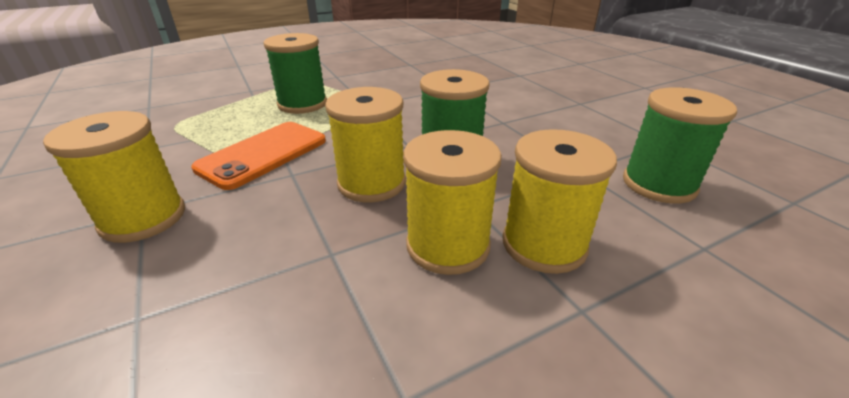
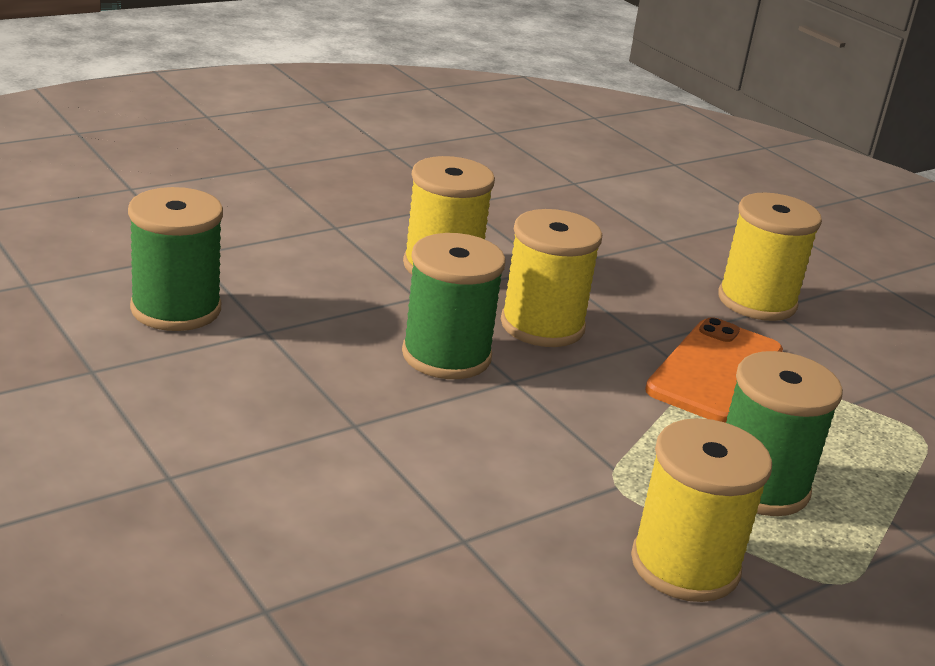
camera: 170 degrees right, 5 degrees down
yellow spool [502,129,617,274] -> yellow spool moved to [631,418,772,602]

